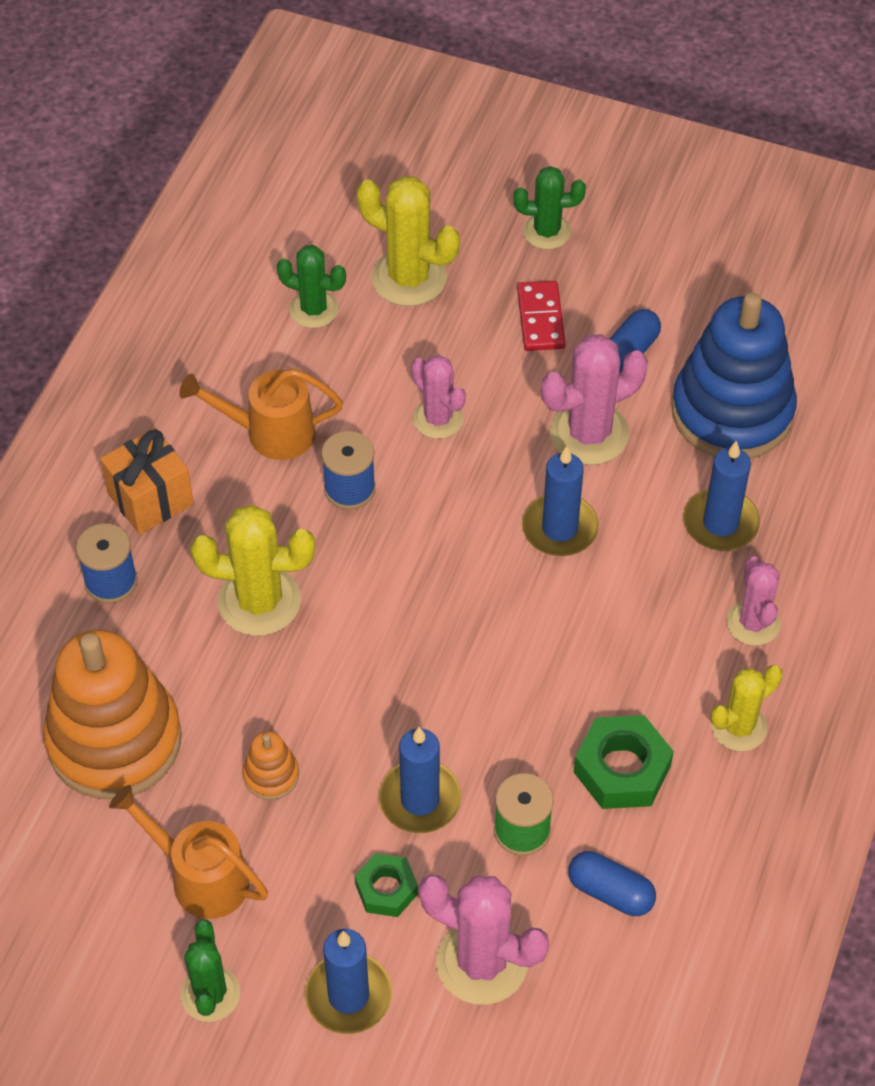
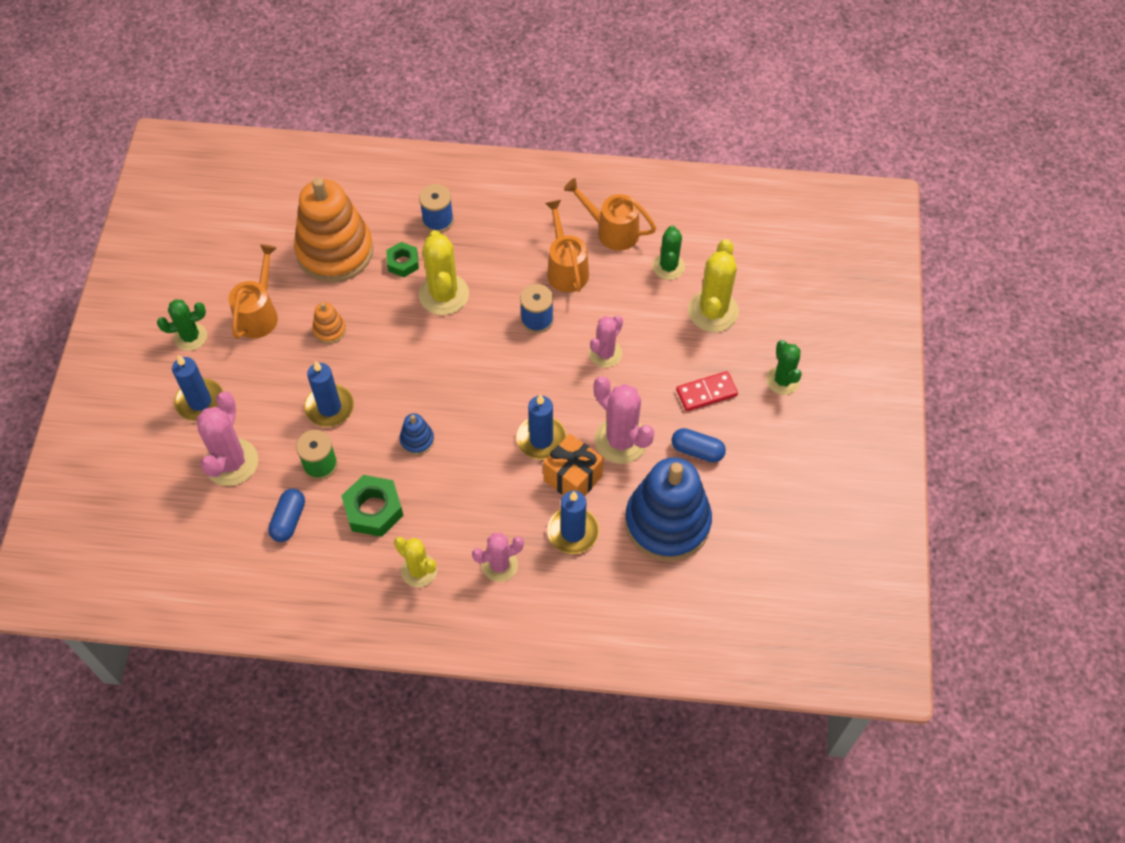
camera: 75 degrees right, 5 degrees up
orange gift [100,428,194,535] -> orange gift moved to [543,434,603,496]
green nut [355,853,418,917] -> green nut moved to [386,242,419,277]
none -> blue stacking toy [400,413,434,455]
none -> orange watering can [564,178,656,251]

